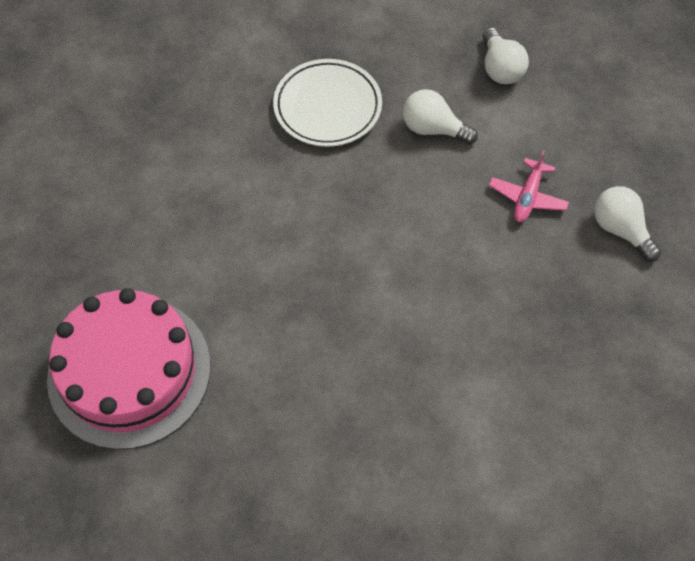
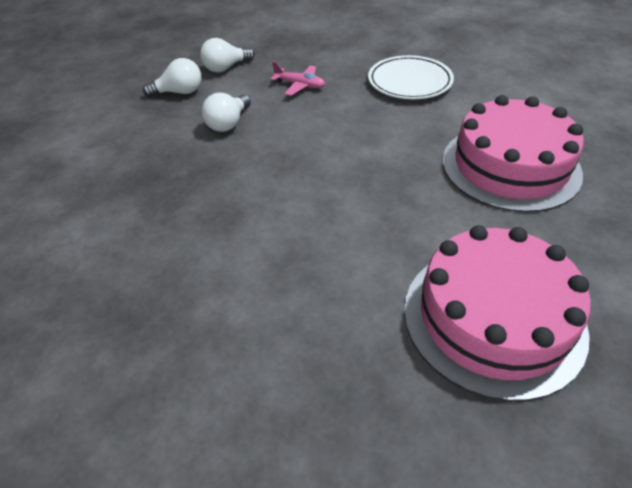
camera: 85 degrees left, 15 degrees down
white plate [273,59,382,147] -> white plate moved to [368,55,454,100]
white light bulb [594,186,661,262] -> white light bulb moved to [200,38,255,72]
none -> pink cake [443,95,584,213]

